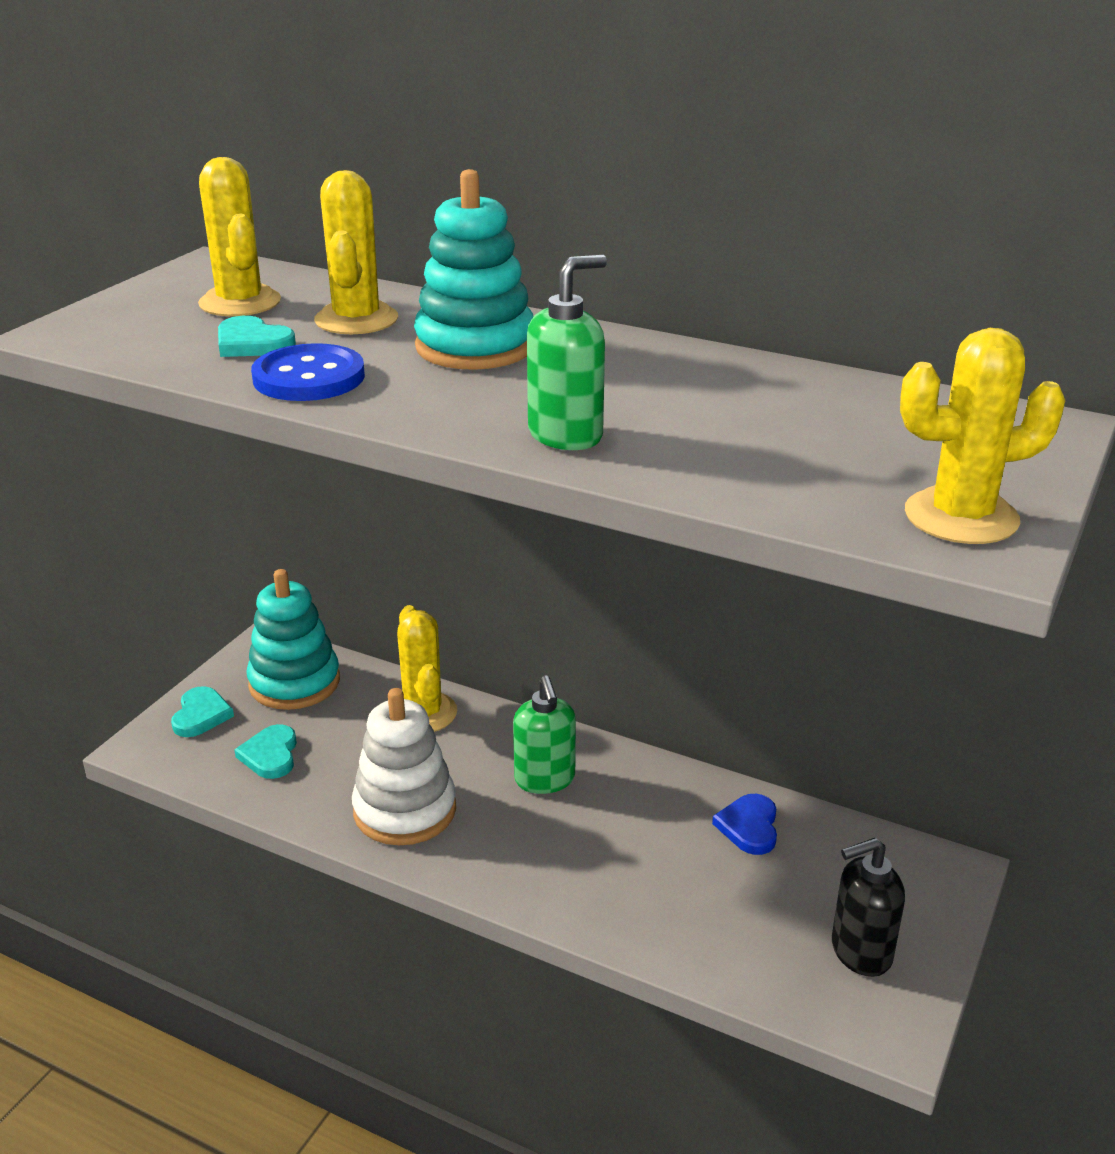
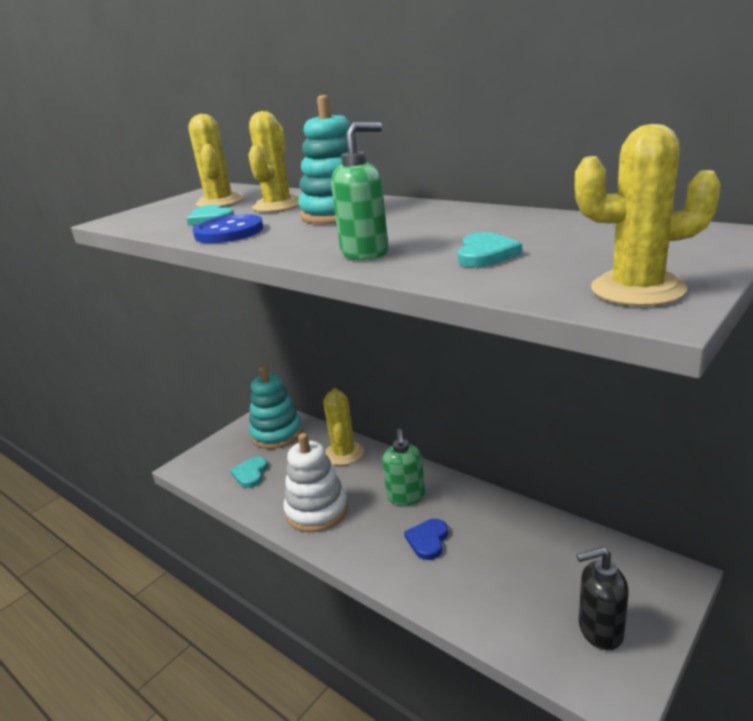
camera: 15 degrees right, 5 degrees down
turquoise heart [171,686,234,737] -> turquoise heart moved to [458,232,522,267]
blue heart [712,794,777,855] -> blue heart moved to [404,519,448,560]

